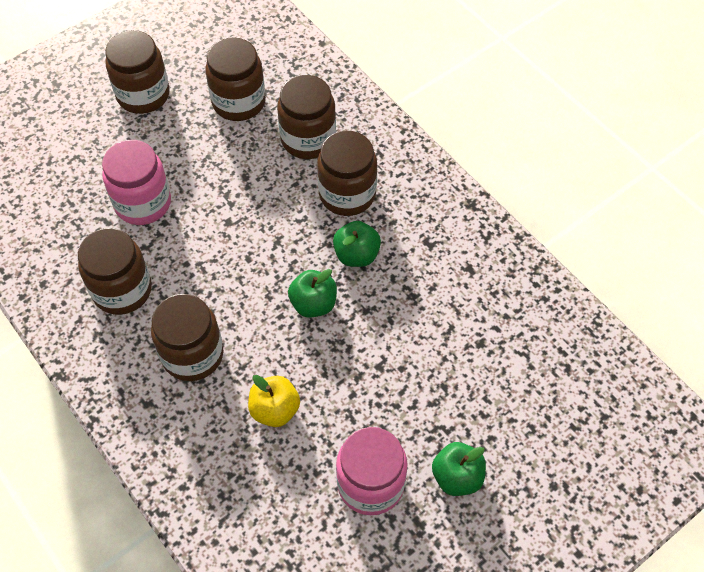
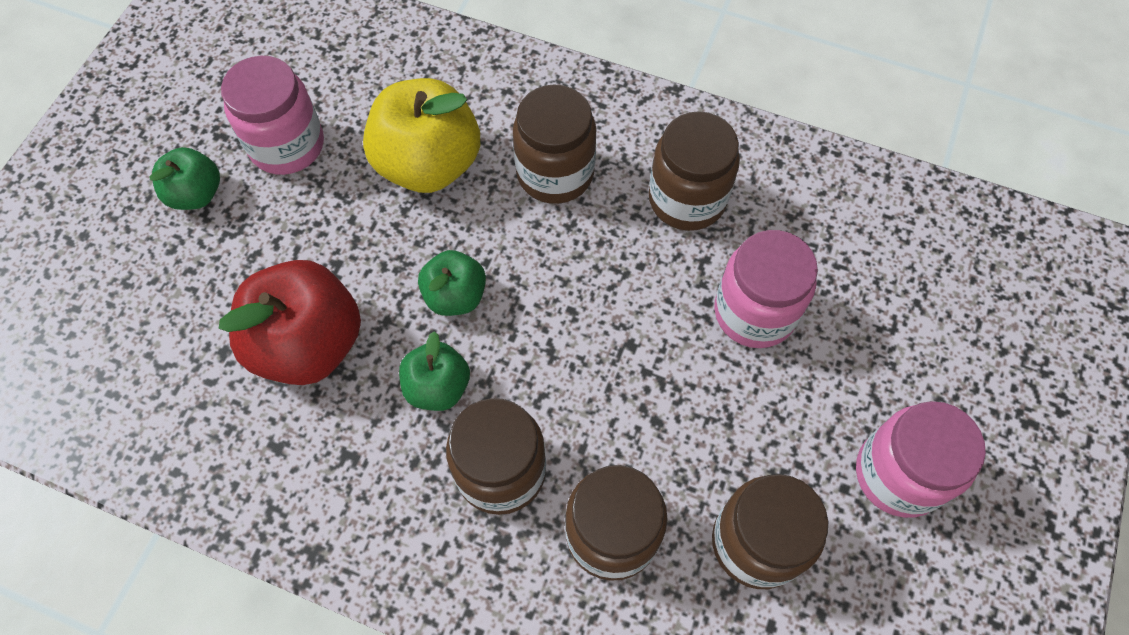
camera: 150 degrees right, 5 degrees up
brown jar [105,30,170,114] -> pink jar [856,401,986,518]
yellow apple [248,375,300,427] -> yellow apple [363,78,480,193], size x1.80
none -> red apple [219,260,361,385]

